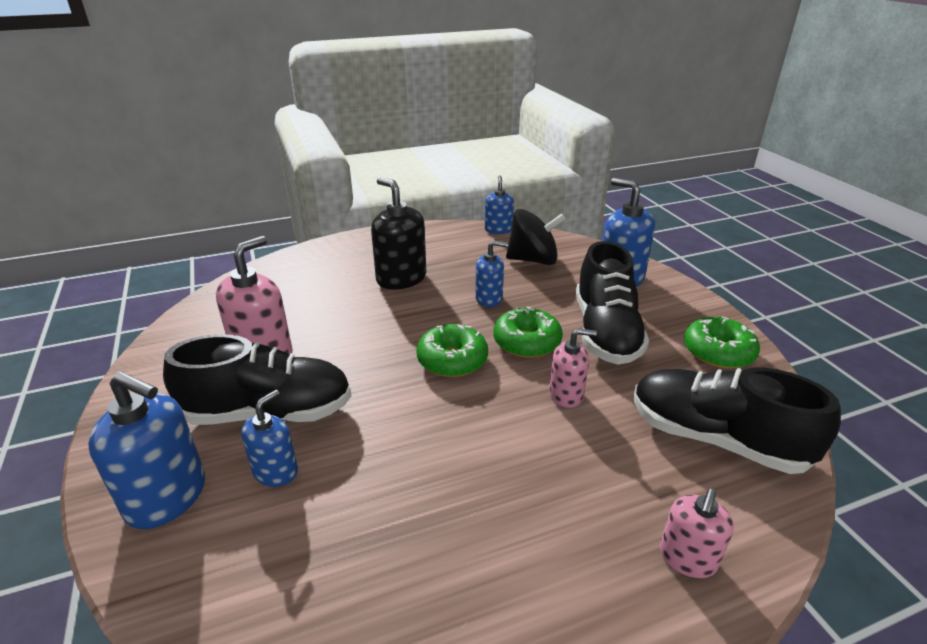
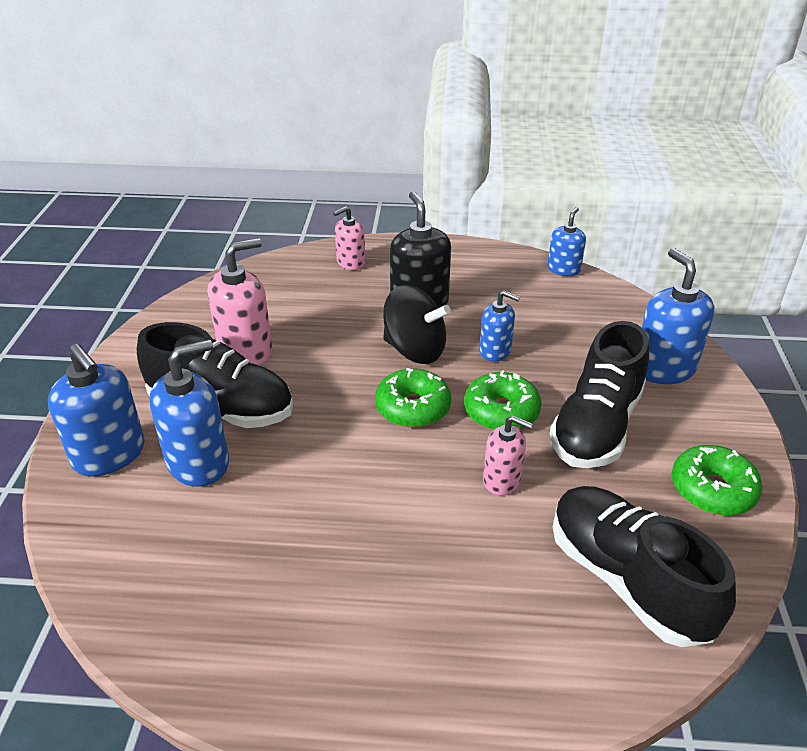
camera: 25 degrees right, 5 degrees up
blue soap dispenser [241,390,298,487] -> blue soap dispenser [149,339,229,487], size x1.66
black spinning top [506,209,566,265] -> black spinning top moved to [383,285,451,364]
pink soap dispenser [660,489,734,578] -> pink soap dispenser moved to [333,206,365,270]

